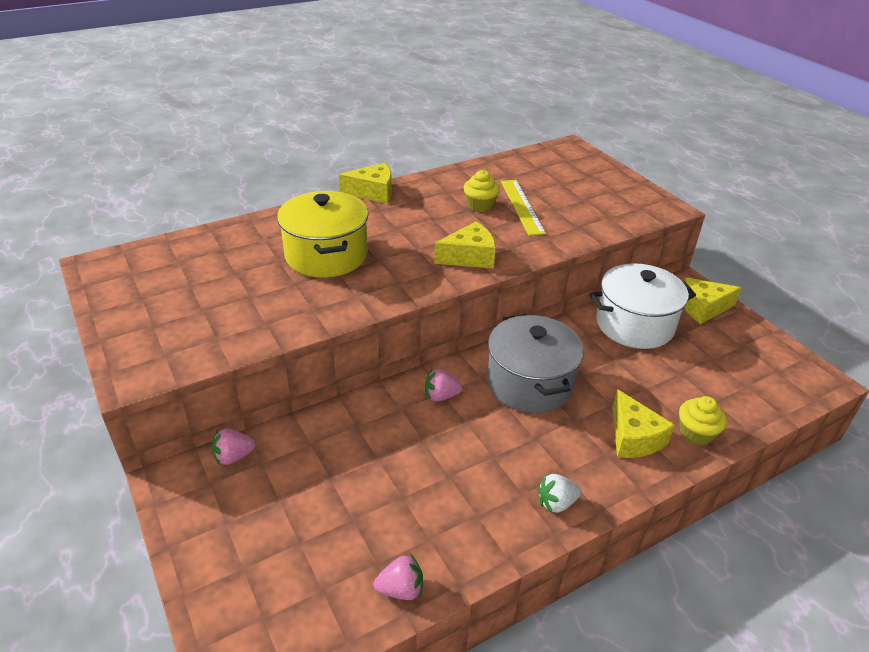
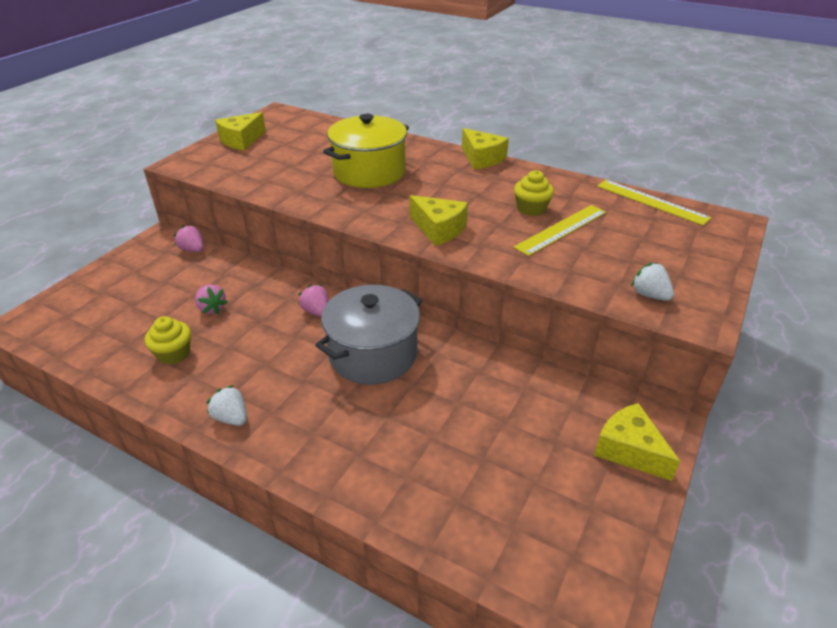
camera: 60 degrees right, 0 degrees up
pink strawberry [373,554,423,600] -> pink strawberry moved to [195,284,228,315]
white pot [589,263,696,349] -> none
yellow cheese [612,389,675,458] -> yellow cheese moved to [215,112,266,150]
yellow cupcake [679,396,727,445] -> yellow cupcake moved to [145,316,191,364]
none -> yellow ruler [597,180,711,226]
none -> white strawberry [631,262,674,301]

